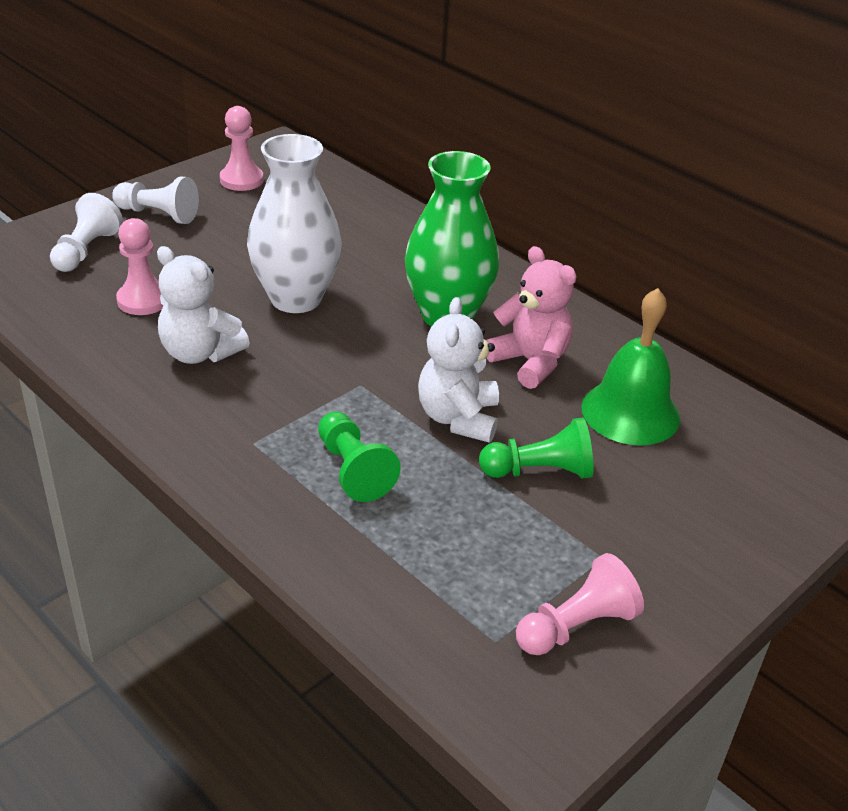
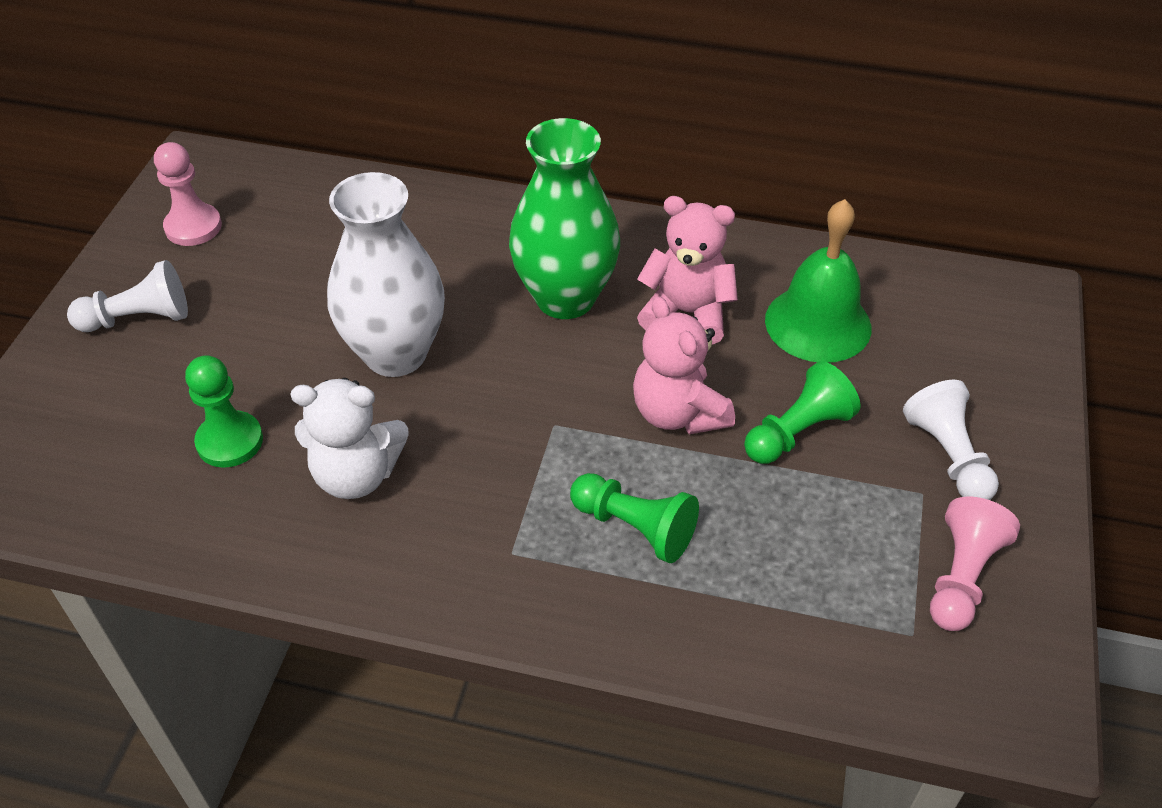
camera: 30 degrees left, 10 degrees up
white pawn [50,193,123,272] -> white pawn moved to [903,380,999,500]
pink pawn [116,218,163,315] -> green pawn [185,355,263,468]
white teddy bear [418,297,499,443] -> pink teddy bear [633,296,735,434]

